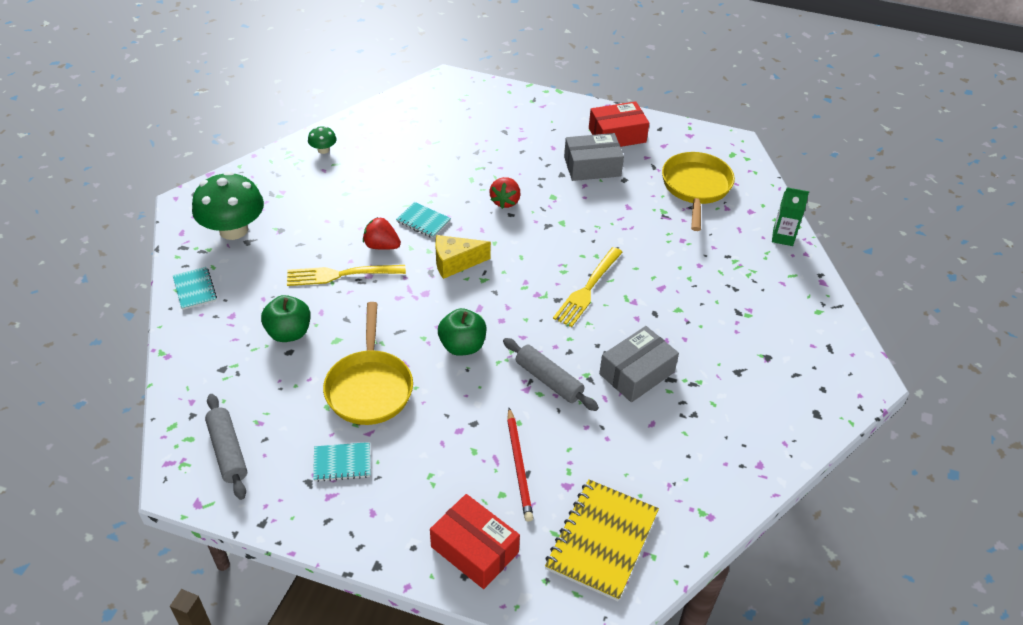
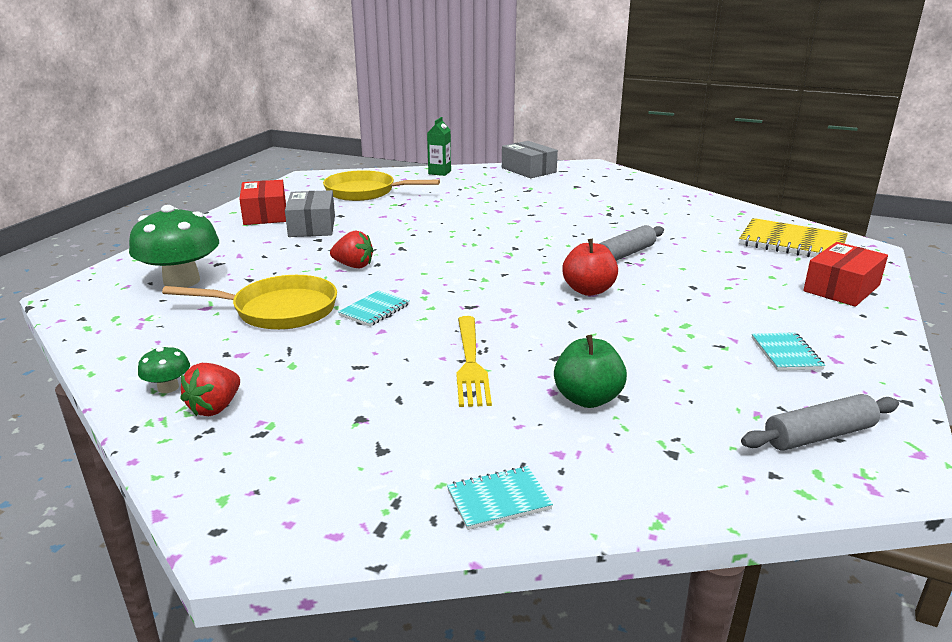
camera: 85 degrees left, 20 degrees down
green mushroom [192,171,264,240] -> green mushroom moved to [129,205,219,288]
yellow pan [323,302,413,425] -> yellow pan moved to [162,275,337,330]
red strawberry [363,217,401,250] -> red strawberry moved to [180,363,240,416]
yellow cheese [435,235,491,279] -> none
green apple [438,308,487,356] -> red apple [563,239,618,296]
red pencil [507,408,533,522] -> none
yellow fork [553,247,623,327] -> none
grey box [599,326,679,402] -> grey box moved to [502,141,558,178]

